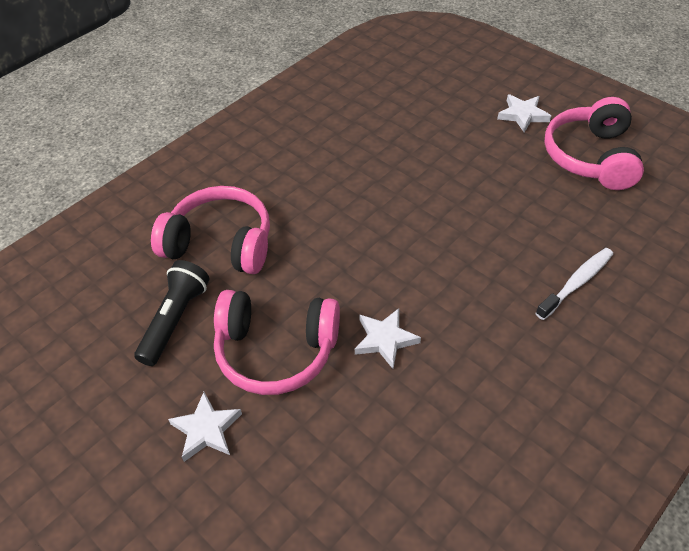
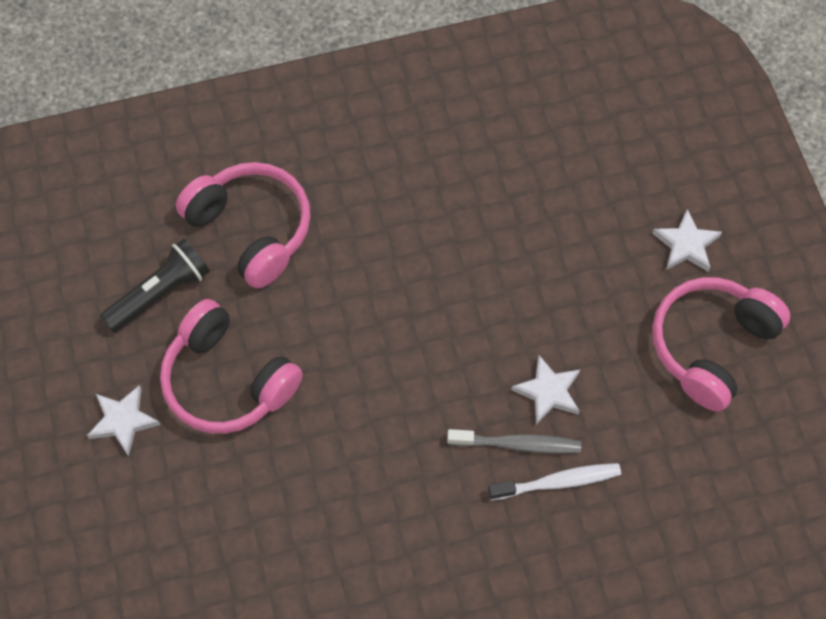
camera: 30 degrees right, 15 degrees up
white star [355,308,421,369] -> white star moved to [511,355,580,425]
none -> grey toothbrush [447,429,581,454]

